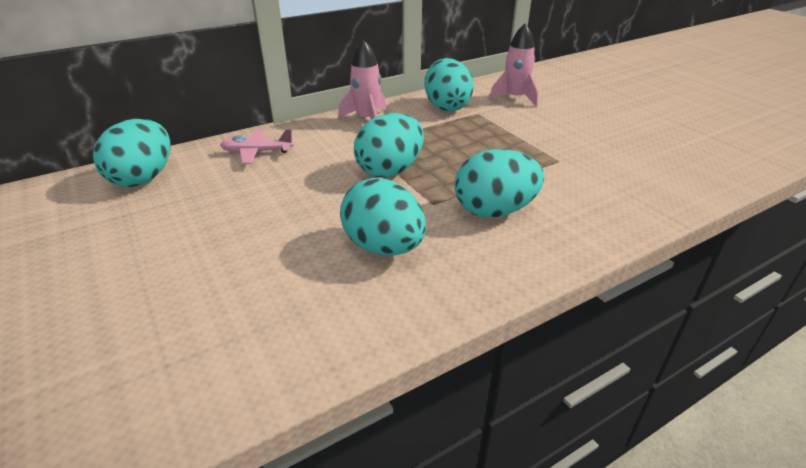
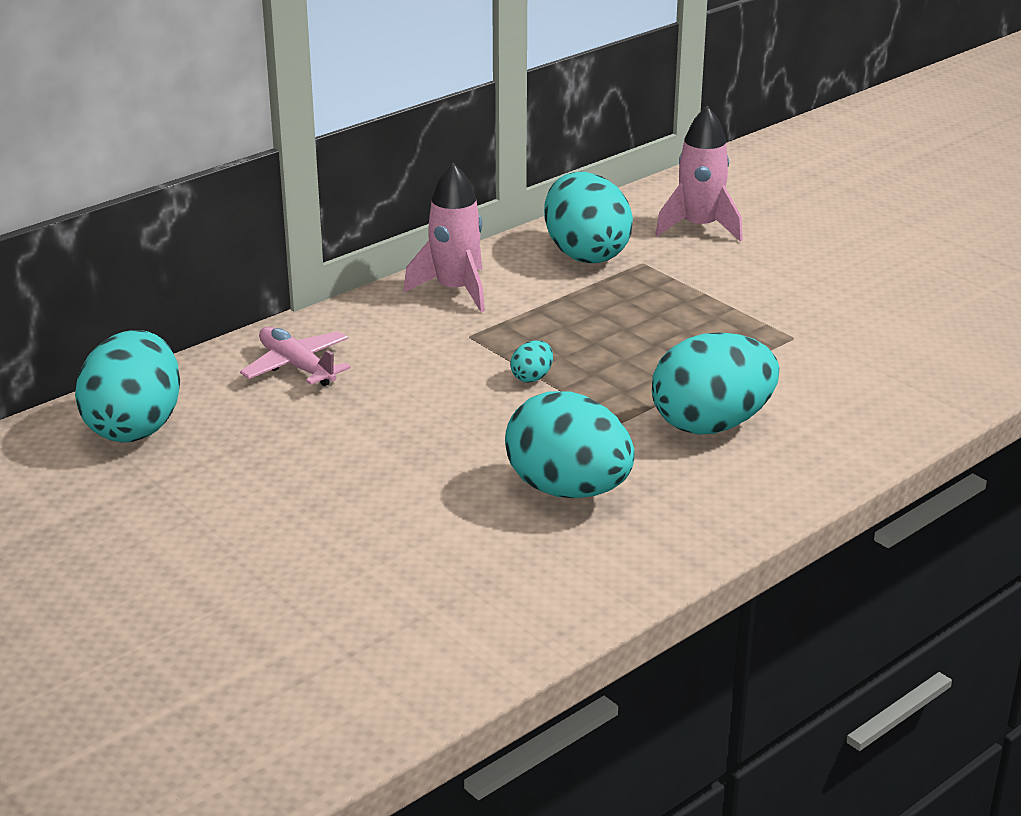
camera: 10 degrees left, 5 degrees down
pink plane [220,129,294,164] -> pink plane turned 60 degrees clockwise [240,327,351,386]
turquoise egg [354,113,424,177] -> turquoise egg [510,340,553,383], size x0.41

